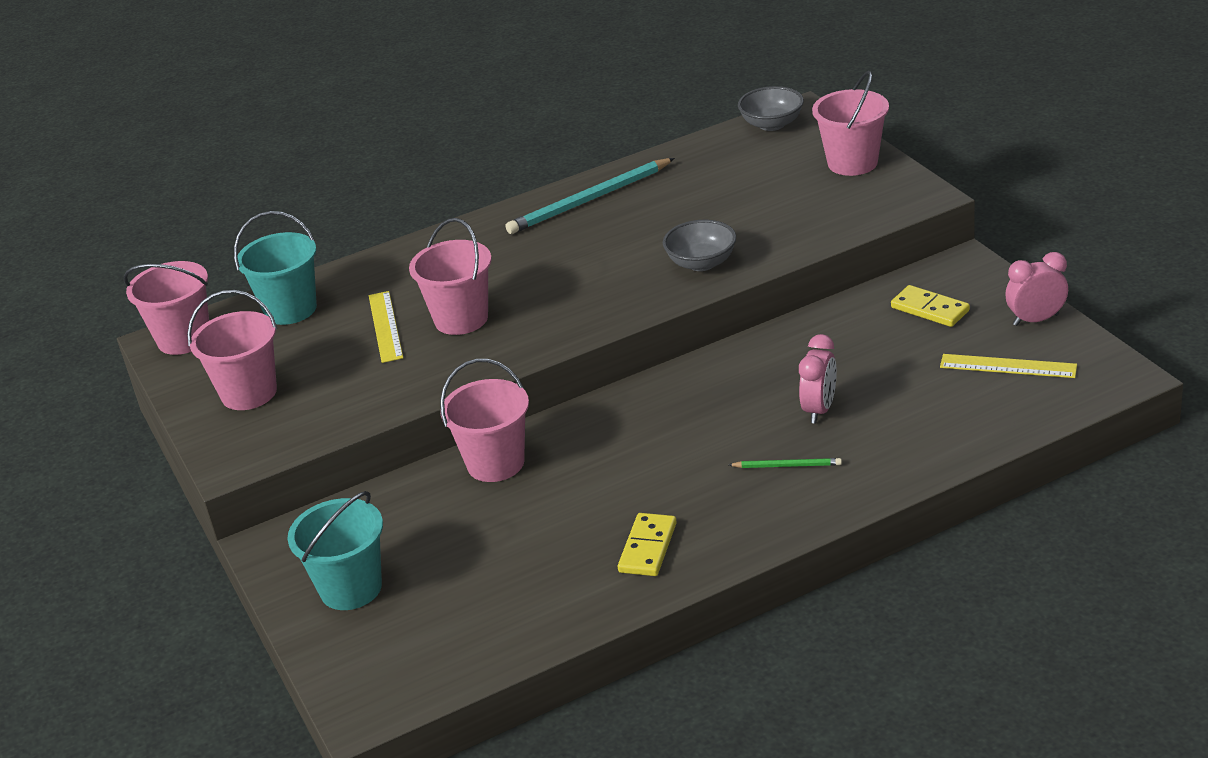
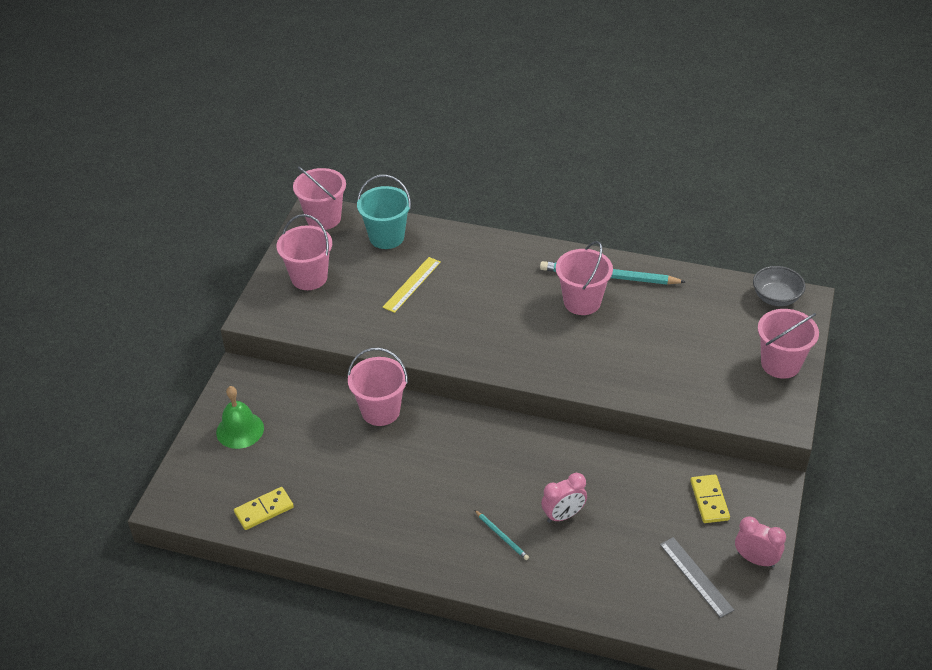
camera: 40 degrees right, 10 degrees up
turquoise bucket [287,491,383,610] -> green bell [216,386,264,449]
pink bucket [409,218,492,335] -> pink bucket moved to [556,241,613,315]
yellow domino [618,513,677,576] -> yellow domino moved to [234,487,294,530]
grey bowl [663,220,736,271] -> none
green pencil [729,458,842,468] -> turquoise pencil [475,510,529,560]
yellow ruler [940,354,1077,378] -> grey ruler [660,537,734,618]

